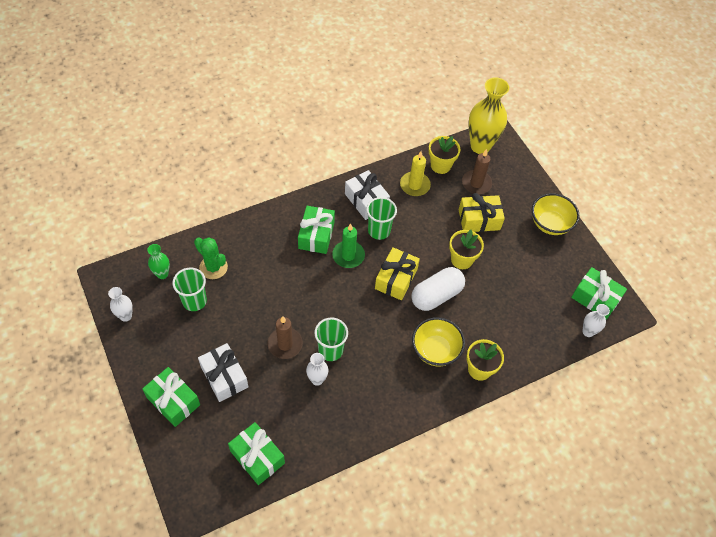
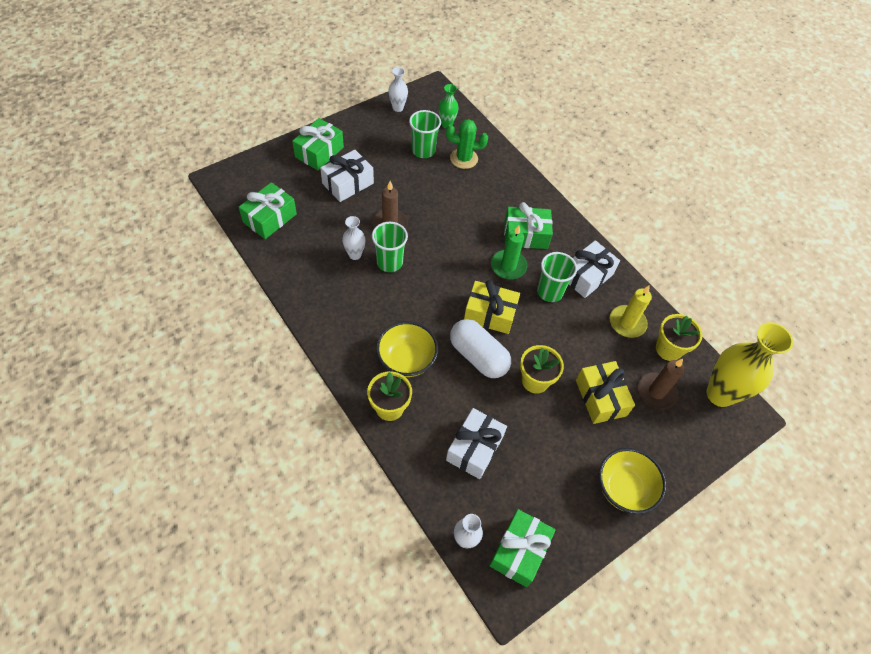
camera: 80 degrees right, 0 degrees up
green cactus [194,237,228,279] -> green cactus turned 60 degrees clockwise [446,119,488,169]
none -> white gift [446,408,507,479]

